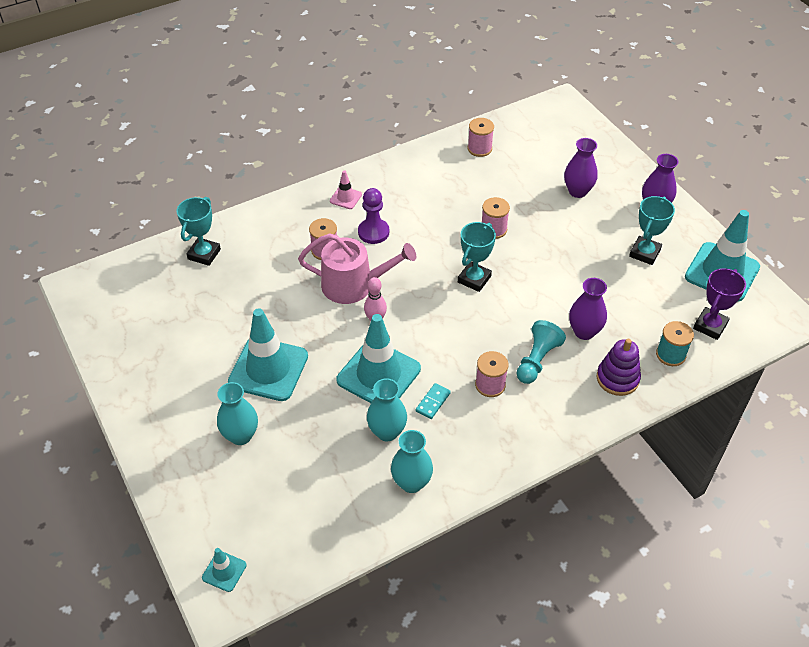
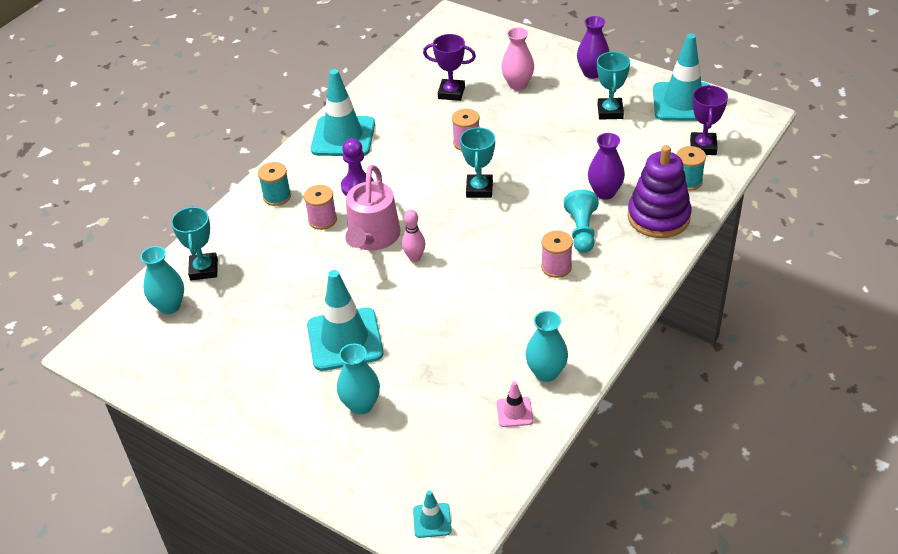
camera: 25 degrees left, 5 degrees down
pink watering can [298,233,416,304] -> pink watering can turned 120 degrees clockwise [345,165,401,250]
pink traffic cone [330,170,362,209] -> pink traffic cone moved to [497,381,533,427]
turquoise traffic cone [336,314,421,403] -> turquoise traffic cone moved to [311,69,375,156]
turquoise vase [367,378,407,441] -> turquoise vase moved to [140,246,184,314]
turquoise domino [416,383,451,419] -> none
pink spool [468,118,494,157] -> none
purple vase [564,138,598,198] -> pink vase [501,27,534,90]
purple stacking toy [597,339,641,396] -> purple stacking toy [627,145,691,238], size x1.50
none -> turquoise spool [258,162,291,206]
none -> purple trophy [423,34,476,101]

